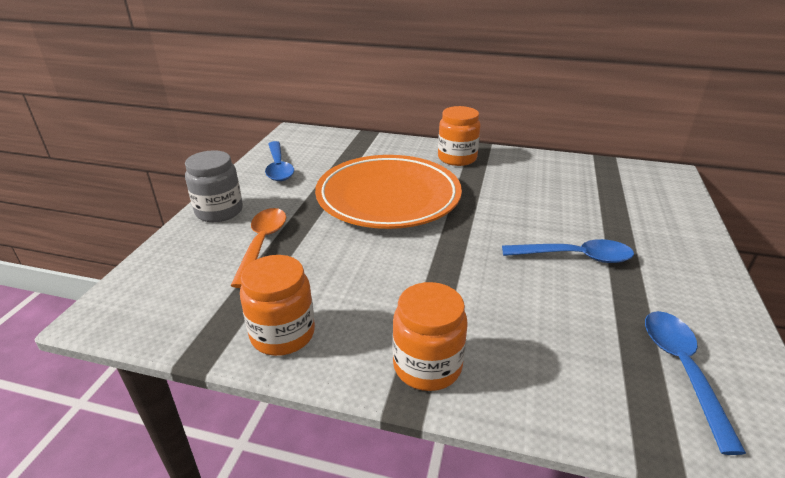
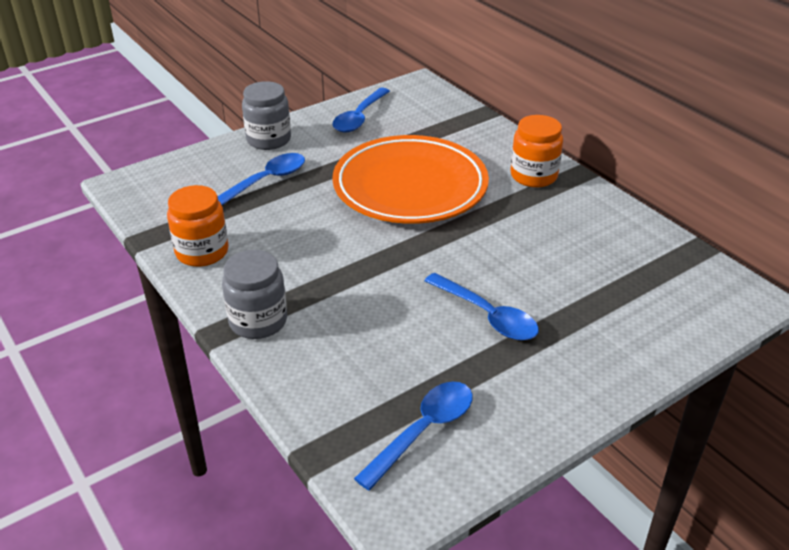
camera: 40 degrees right, 5 degrees up
orange spoon [231,208,286,288] -> blue spoon [218,153,305,205]
orange jar [393,282,468,391] -> grey jar [222,250,287,339]

